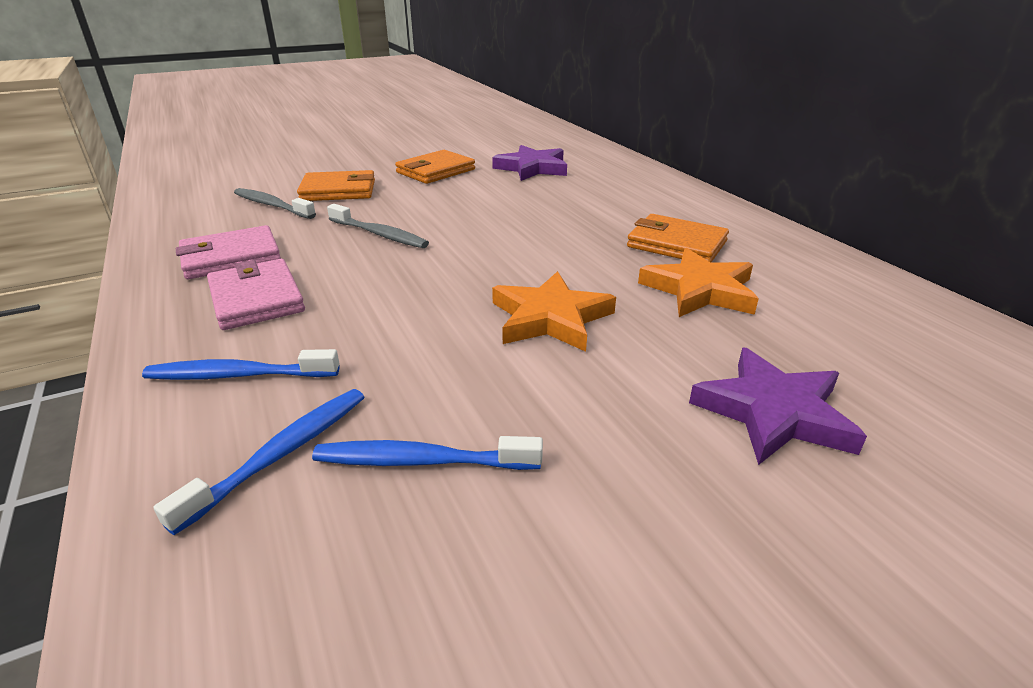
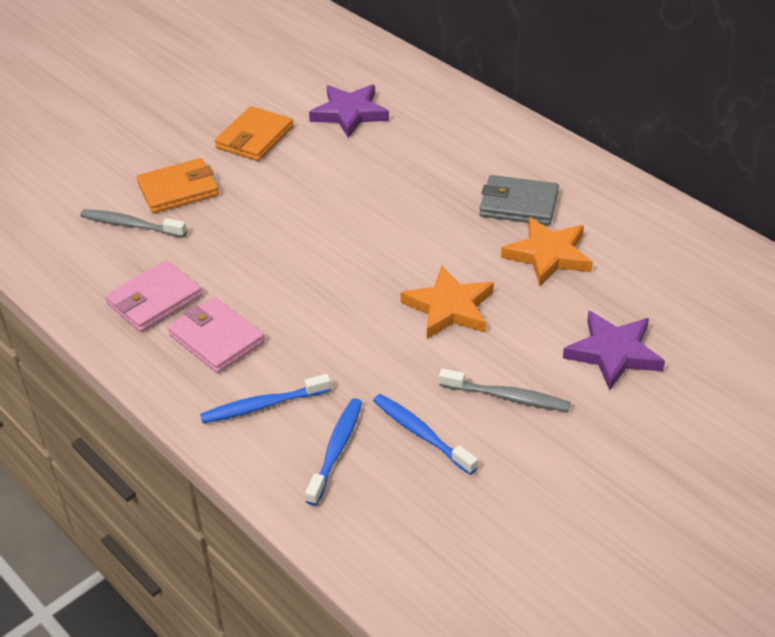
camera: 15 degrees left, 10 degrees up
blue toothbrush [312,436,543,470] -> blue toothbrush turned 60 degrees clockwise [373,394,478,475]
grey toothbrush [327,204,429,248] -> grey toothbrush moved to [439,368,571,412]
orange wallet [627,214,729,262] -> grey wallet [479,175,559,225]

